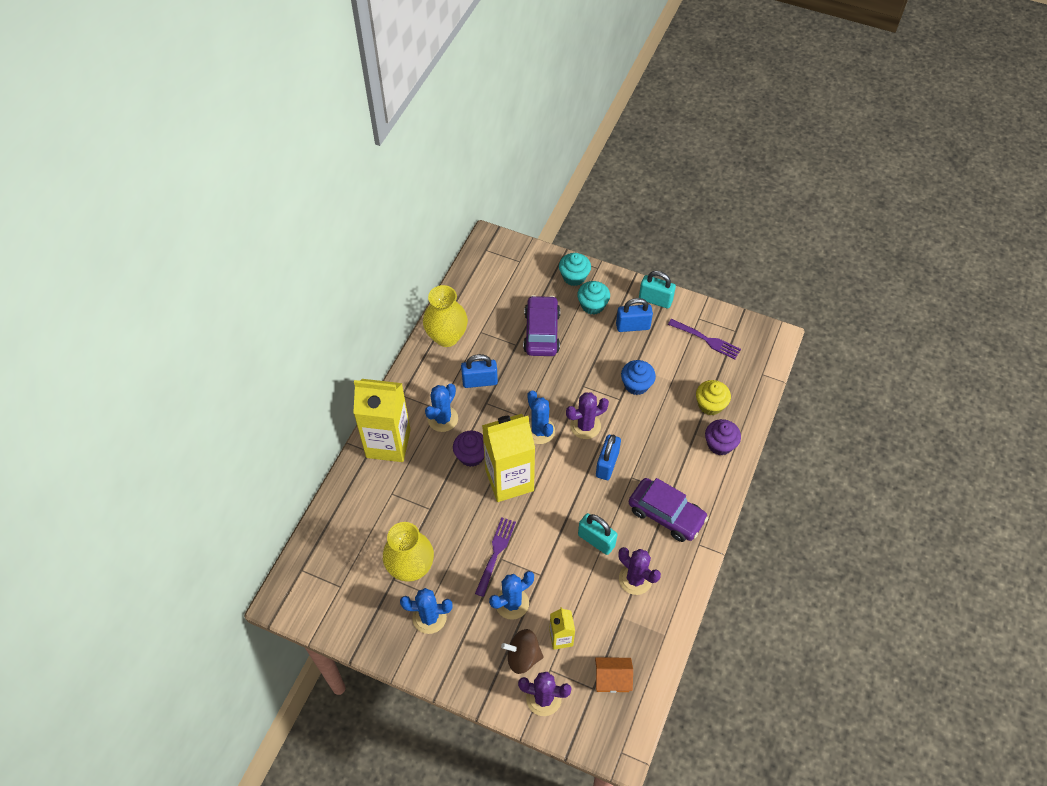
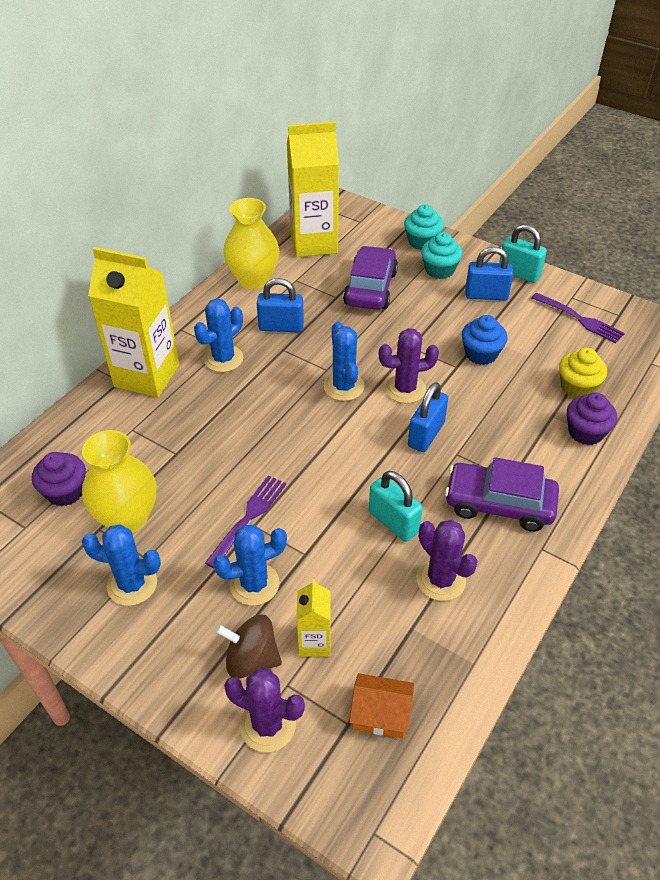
camera: 10 degrees right, 10 degrees down
purple cupcake [453,431,485,467] -> purple cupcake moved to [32,452,86,507]
yellow carton [482,414,535,502] -> yellow carton moved to [287,122,339,257]
purple car [629,478,708,542] -> purple car turned 150 degrees clockwise [445,457,559,532]

